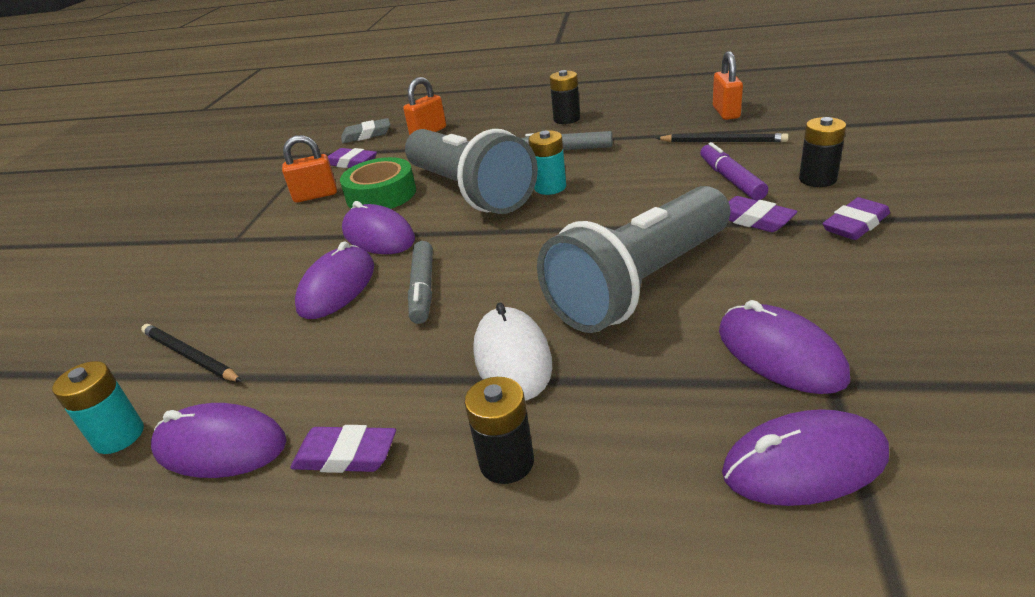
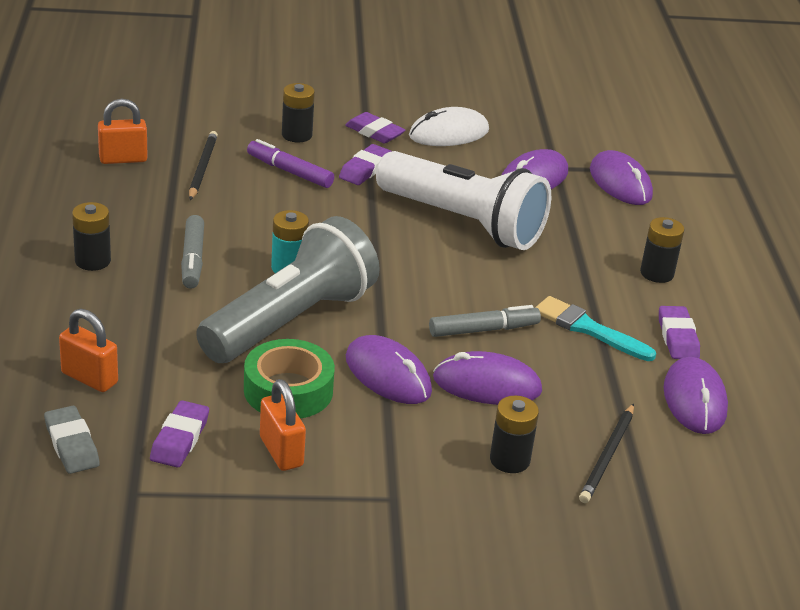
camera: 110 degrees left, 0 degrees up
turquoise battery [52,361,144,454] -> none
purple mouse [342,201,415,254] -> purple mouse turned 75 degrees counterclockwise [346,335,432,404]
white mouse [473,303,552,401] -> white mouse moved to [409,107,489,146]
grey flashlight [537,186,730,333] -> white flashlight [376,151,551,250]
purple marker [700,142,768,200] -> purple marker turned 60 degrees clockwise [247,139,334,188]
none -> black battery [490,395,539,473]
none -> turquoise brush [535,296,656,361]

